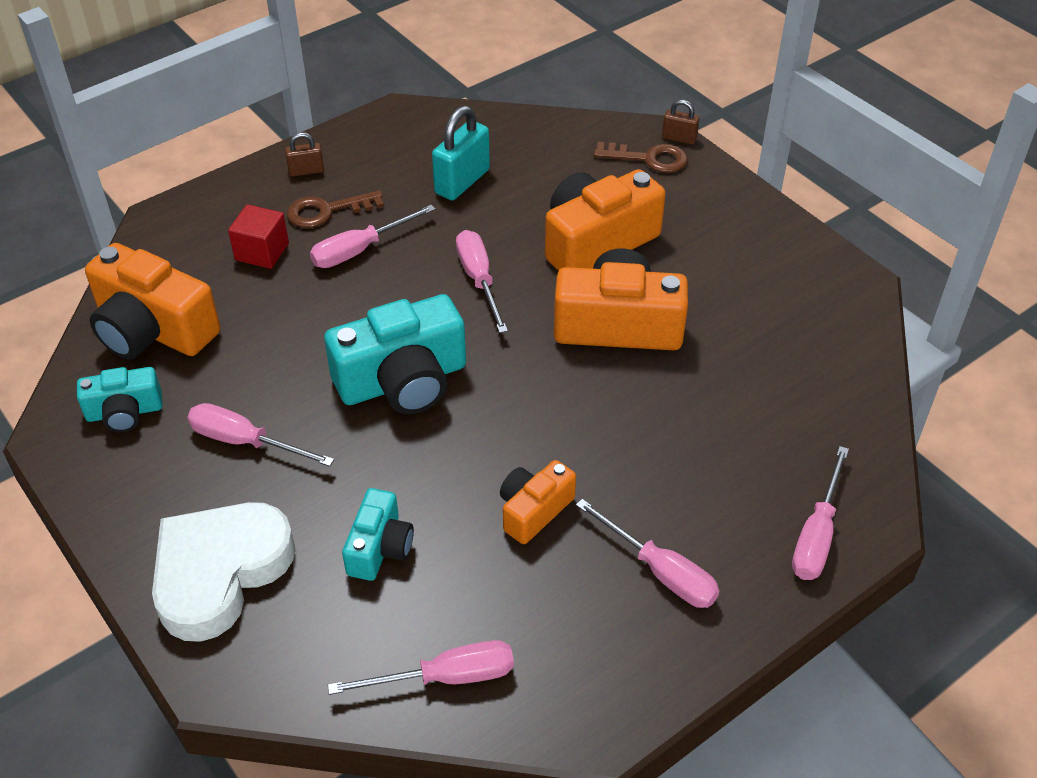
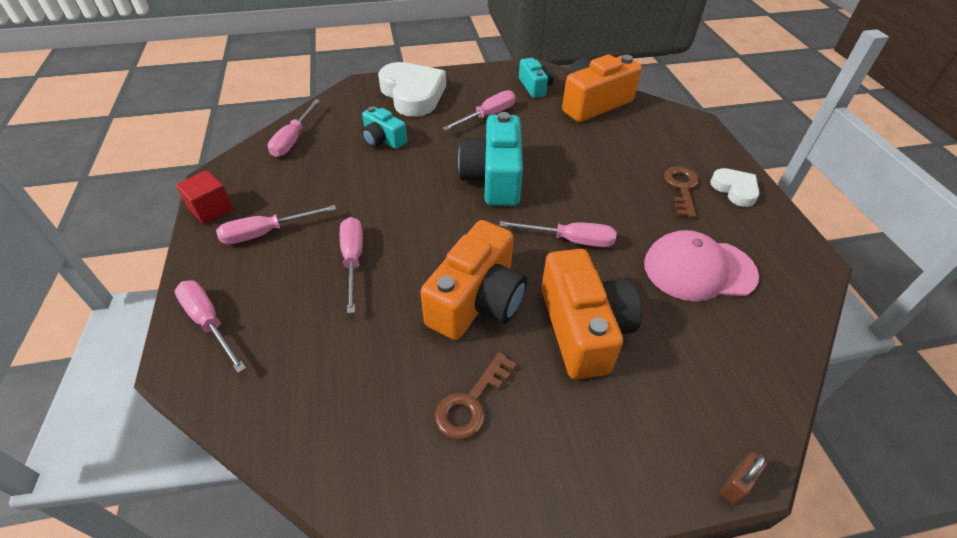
camera: 115 degrees right, 0 degrees up
turquoise camera [77,367,162,432] -> turquoise camera turned 150 degrees clockwise [519,58,554,98]
red cube [228,204,289,269] -> red cube moved to [176,170,234,224]
brown padlock [285,132,324,177] -> white heart [710,168,760,207]
pink screwdriver [310,205,436,268] -> pink screwdriver moved to [340,217,363,314]
turquoise padlock [432,106,490,200] -> pink cap [644,230,759,302]
orange camera [500,460,576,544] -> none
brown key [594,142,688,173] -> brown key moved to [435,352,517,440]

